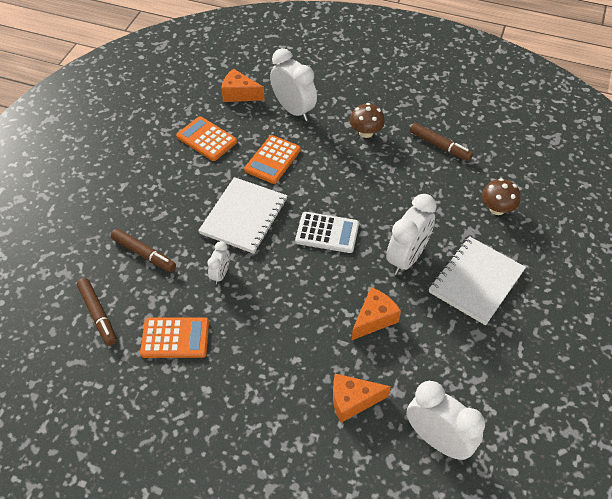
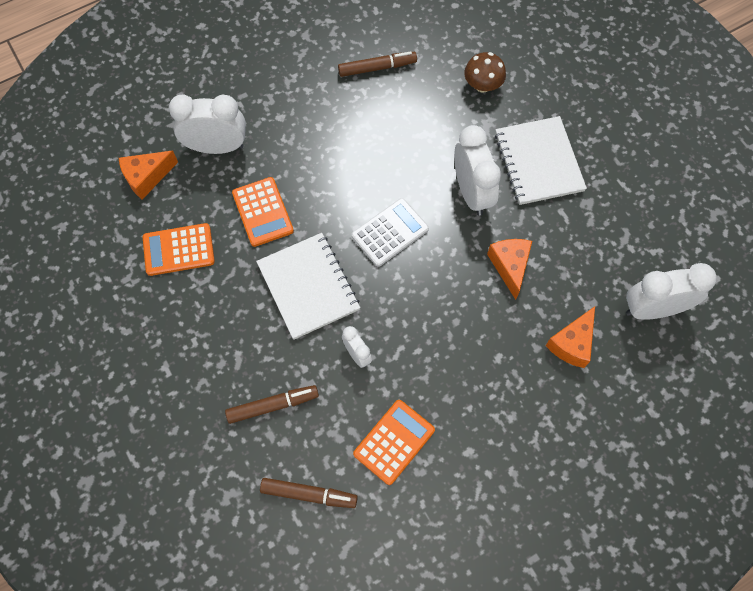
camera: 50 degrees left, 15 degrees up
brown mushroom [350,103,385,138] -> none

